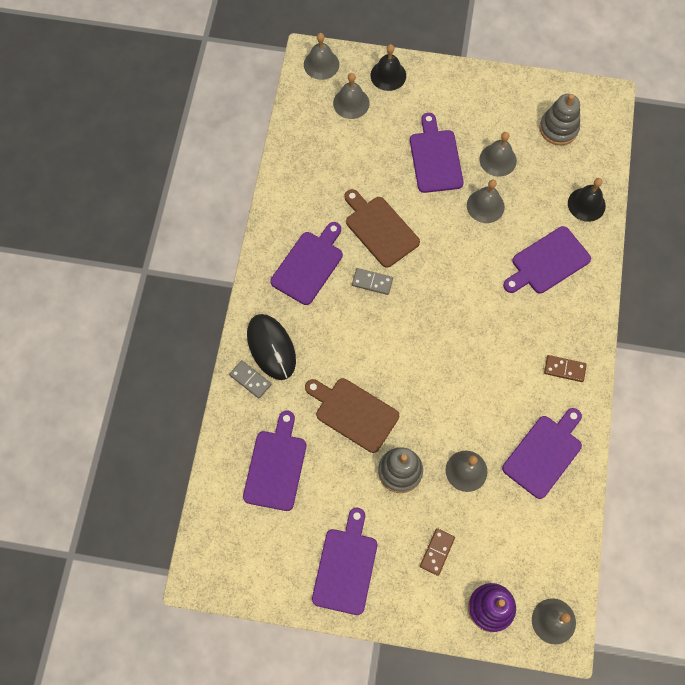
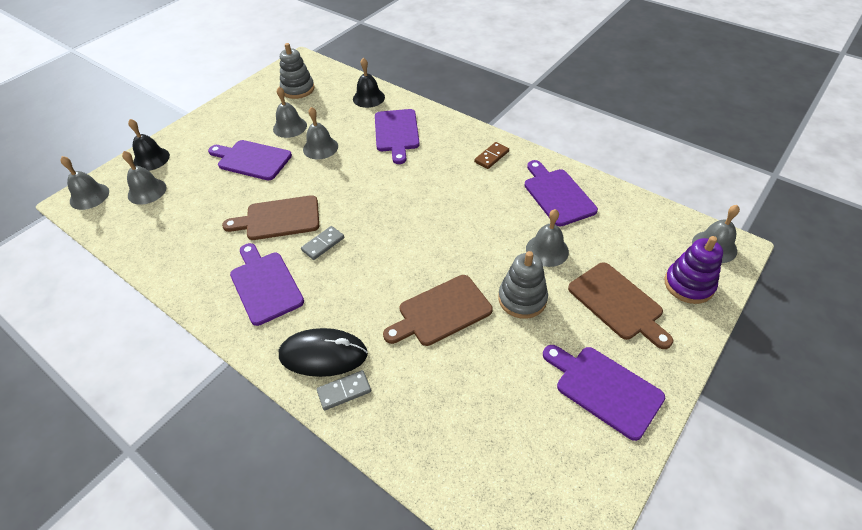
camera: 60 degrees left, 20 degrees down
purple cutting board [243,411,306,511] -> none
brown domino [420,528,455,576] -> brown cutting board [568,262,673,349]

